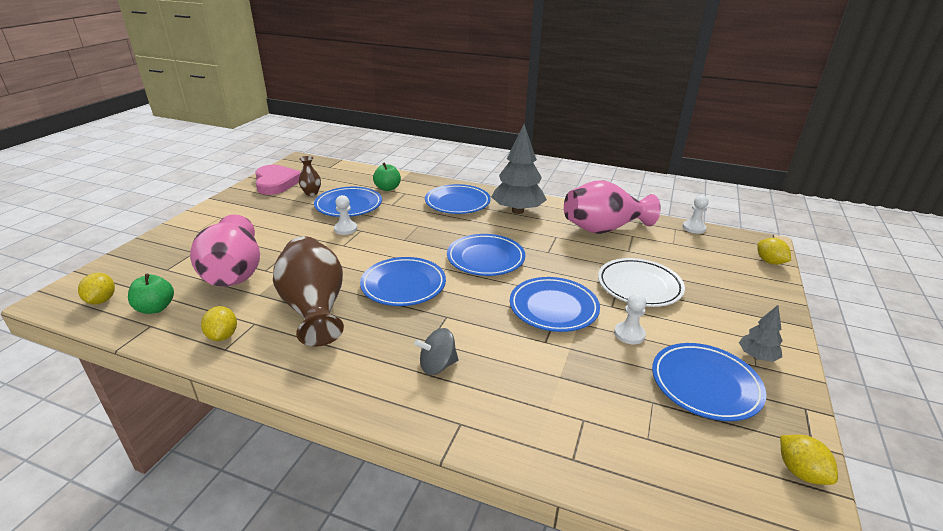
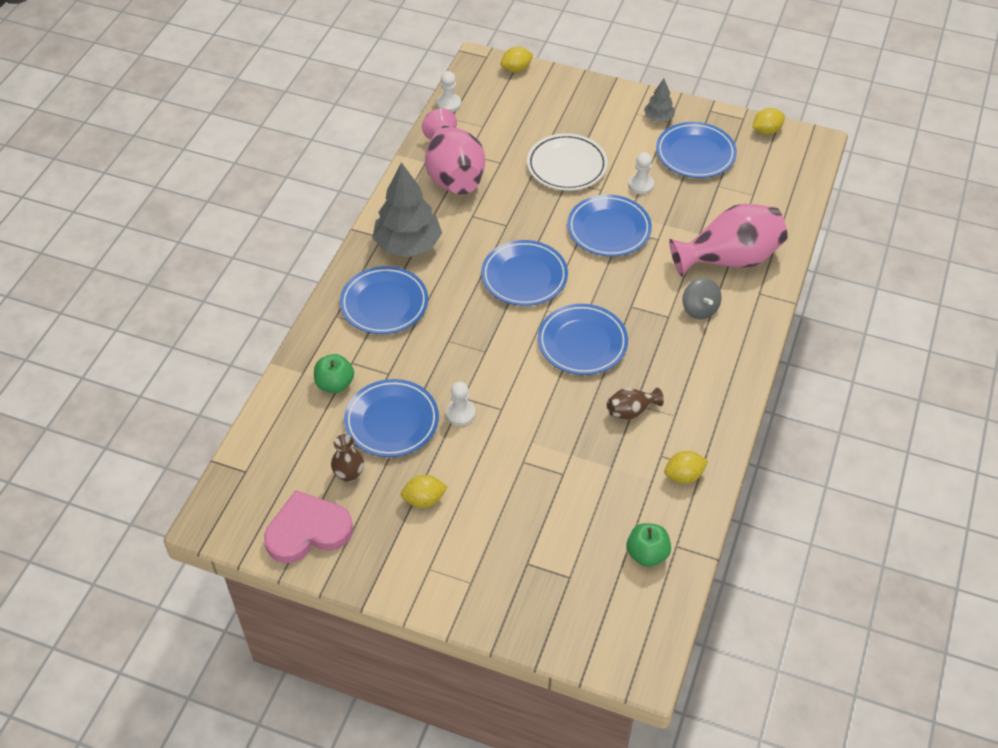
camera: 90 degrees left, 20 degrees up
yellow lemon [78,273,115,304] -> yellow lemon moved to [401,475,448,508]
pink vase [190,214,260,287] -> pink vase moved to [669,204,788,277]
brown vase [273,236,344,347] -> brown vase [607,387,664,419], size x0.46

